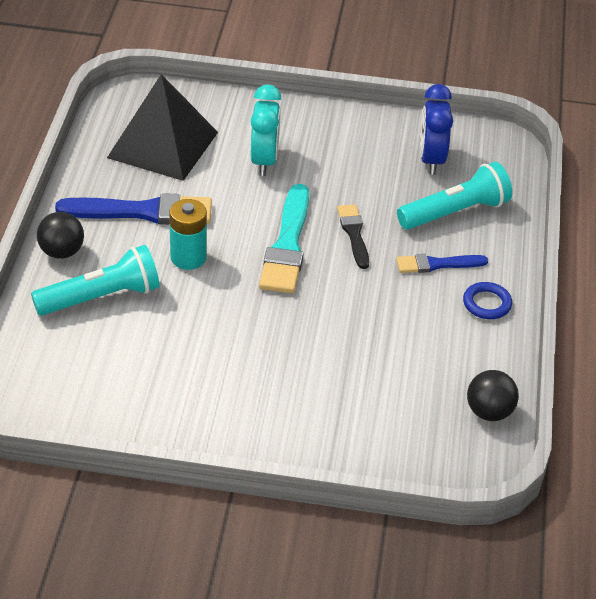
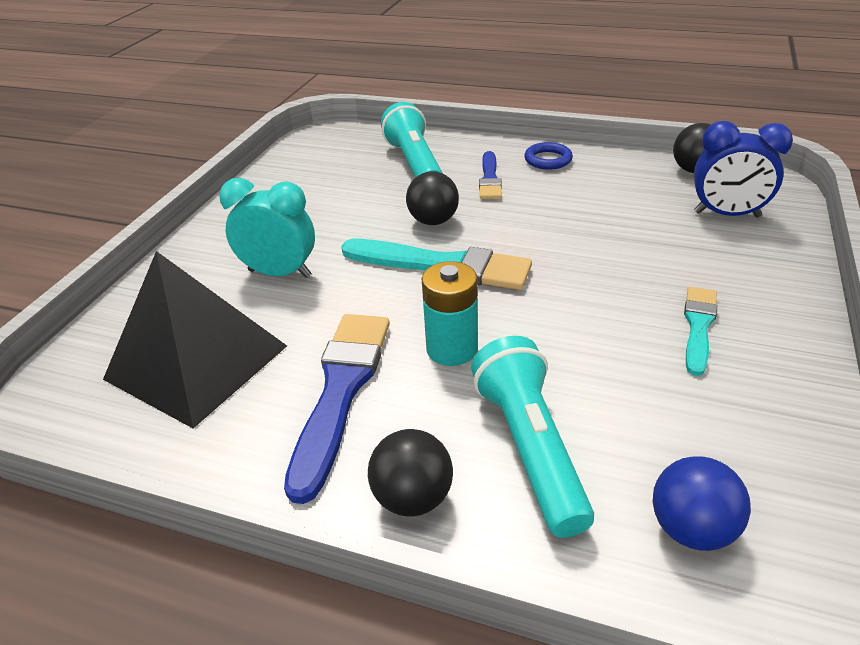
camera: 75 degrees left, 5 degrees down
black brush [337,204,369,269] -> black ball [406,171,459,225]
blue clock [420,84,453,175] -> blue clock moved to [694,121,793,217]
none -> blue ball [653,456,751,551]
none -> turquoise brush [684,287,717,376]

